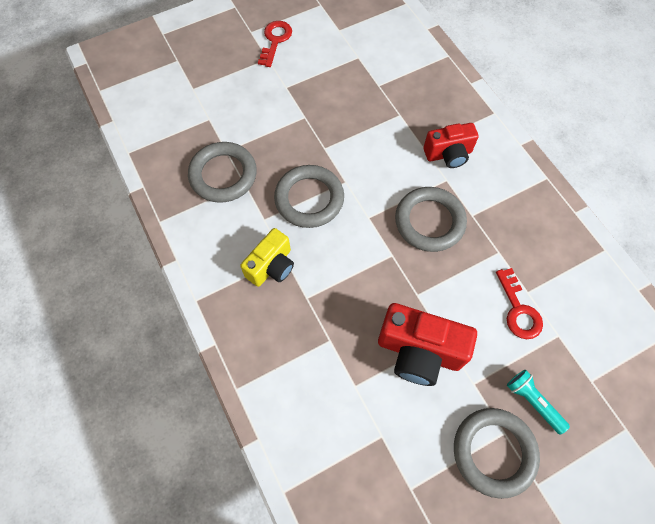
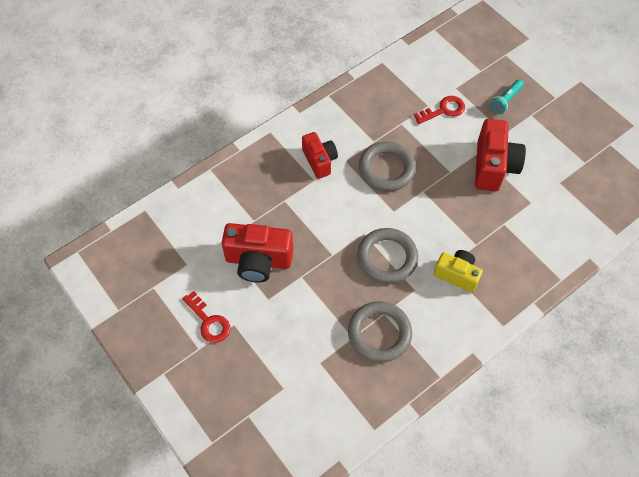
camera: 100 degrees left, 5 degrees down
red key [258,21,292,67] -> red key turned 135 degrees counterclockwise [182,291,230,343]
grey ring [454,408,540,499] -> none
none -> red camera [222,223,293,283]

